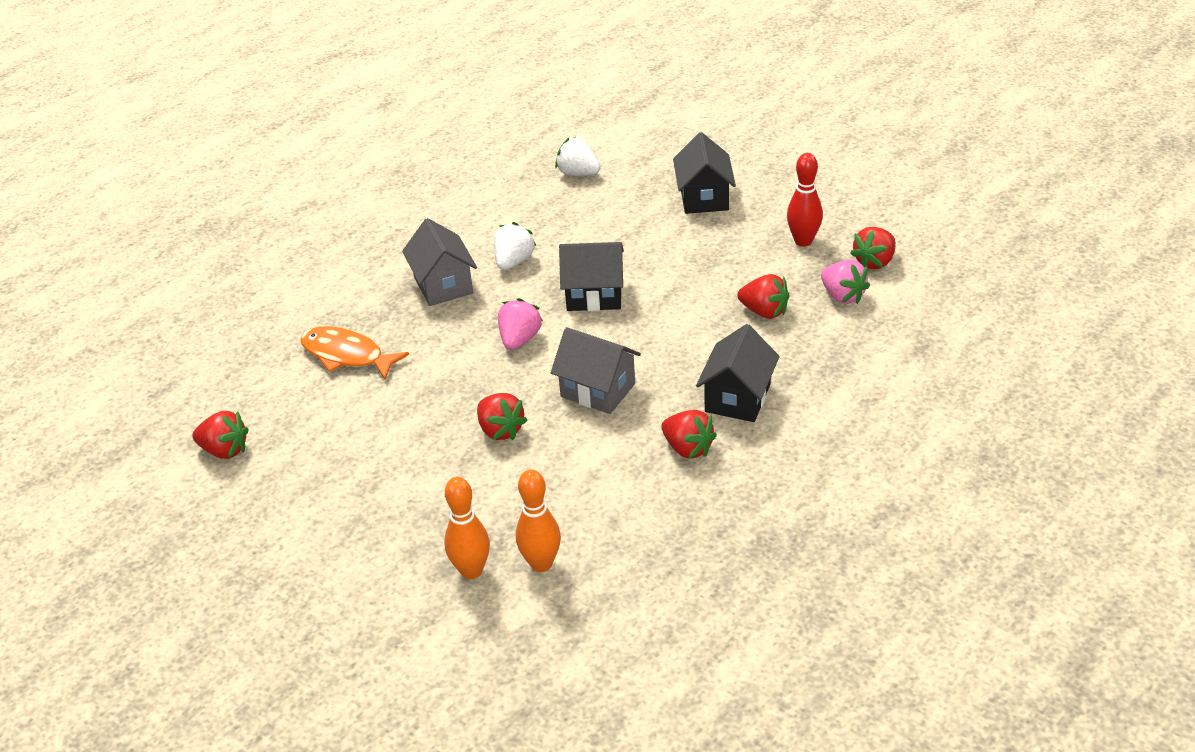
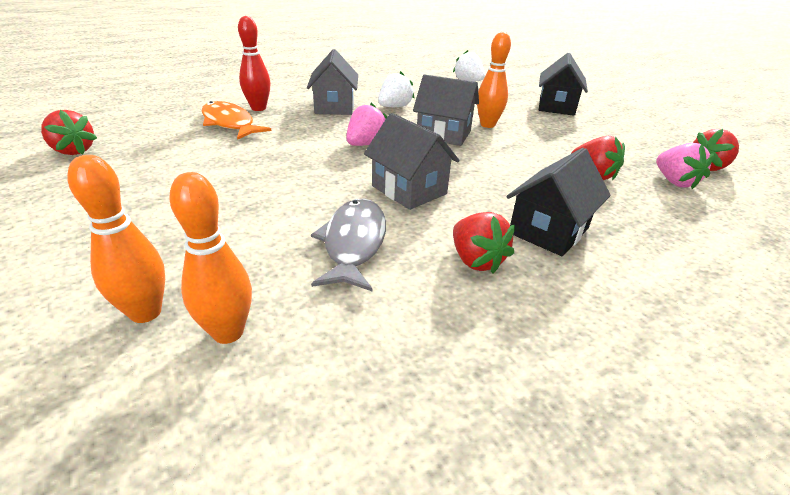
camera: 15 degrees right, 5 degrees down
red strawberry [477,393,527,440] -> none
black house [559,242,624,311] -> grey house [413,74,479,146]
red bowling pin [787,153,823,247] -> red bowling pin moved to [238,16,270,111]
none -> grey fish [311,198,386,292]
none -> orange bowling pin [477,32,511,128]

